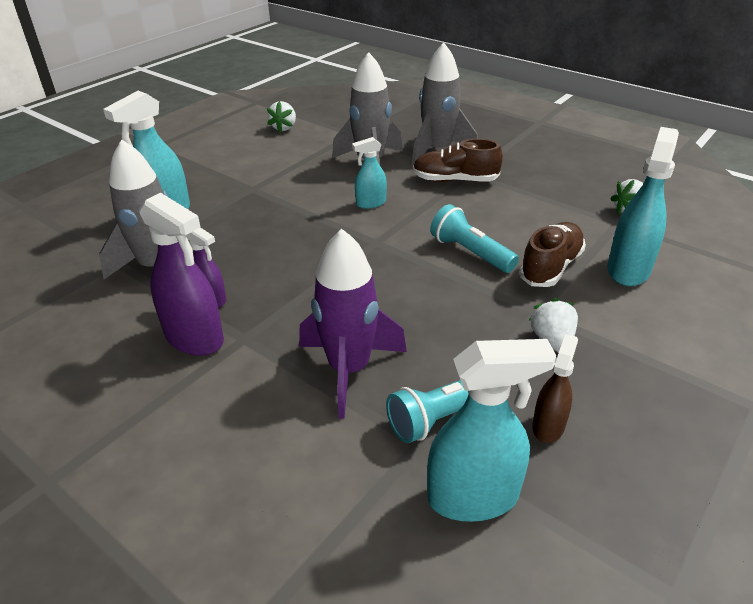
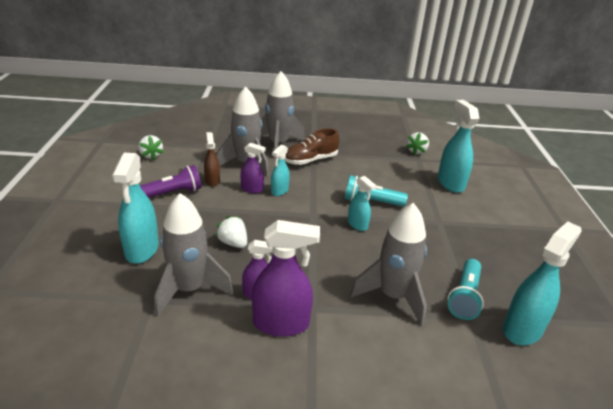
camera: 40 degrees left, 5 degrees down
purple rocket [299,229,407,419] -> grey rocket [350,203,427,326]
brown shoe [519,222,586,287] -> none
white strawberry [529,298,578,353] -> white strawberry moved to [215,216,247,248]
brown spray bottle [532,334,578,443] -> brown spray bottle moved to [204,132,220,186]
none -> purple flashlight [140,165,202,198]
none -> purple spray bottle [240,143,265,193]
none -> turquoise spray bottle [348,176,376,231]

